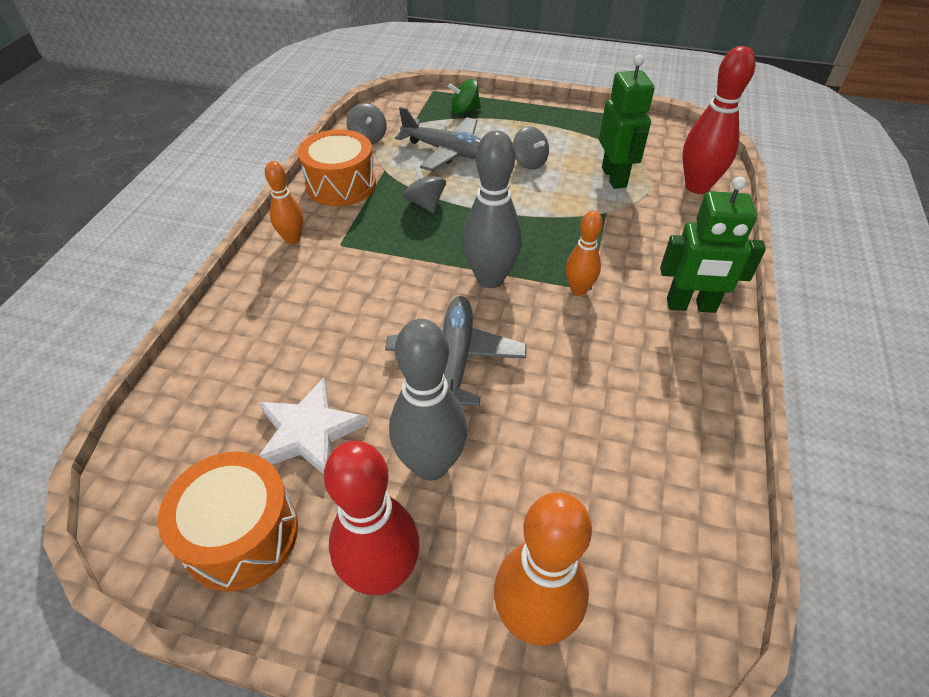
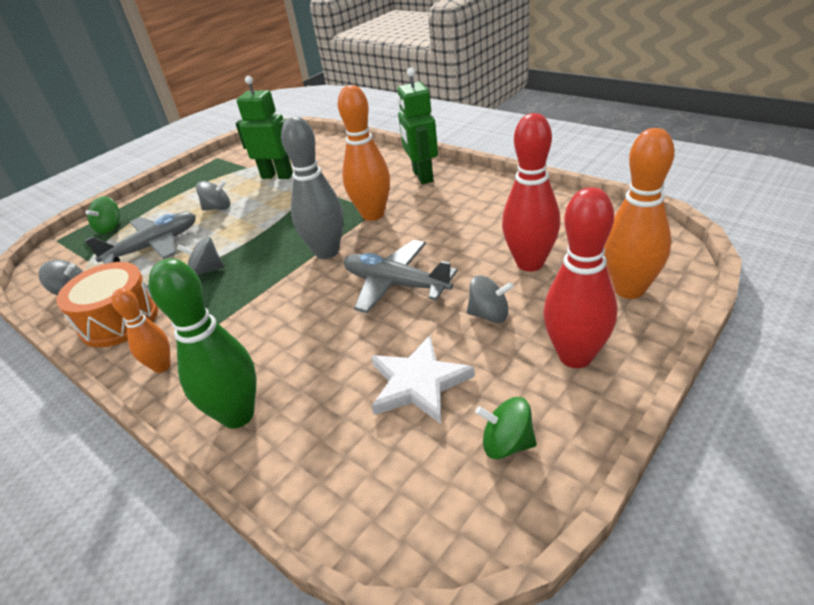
camera: 60 degrees left, 10 degrees down
orange drum [158,452,298,592] -> green spinning top [475,397,537,459]
grey bowling pin [389,319,467,481] -> grey spinning top [467,276,514,323]
orange bowling pin [566,211,603,296] -> orange bowling pin [338,85,390,221], size x1.72
green robot [660,177,766,313] -> green robot turned 135 degrees clockwise [397,68,438,184]
red bowling pin [683,46,756,194] -> red bowling pin moved to [502,113,560,272]
none -> green bowling pin [149,258,257,429]

